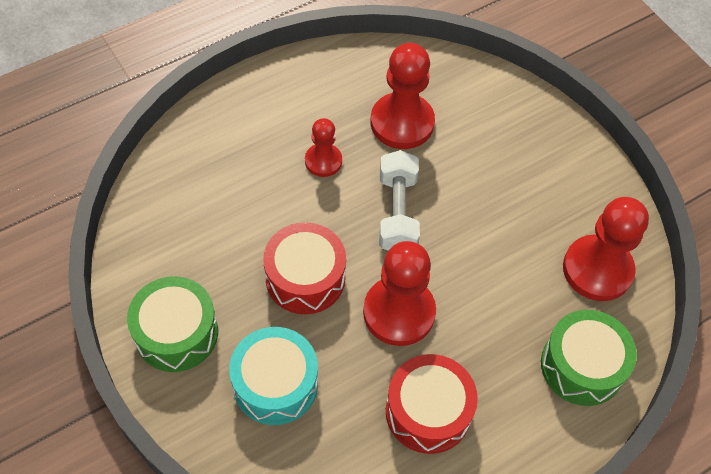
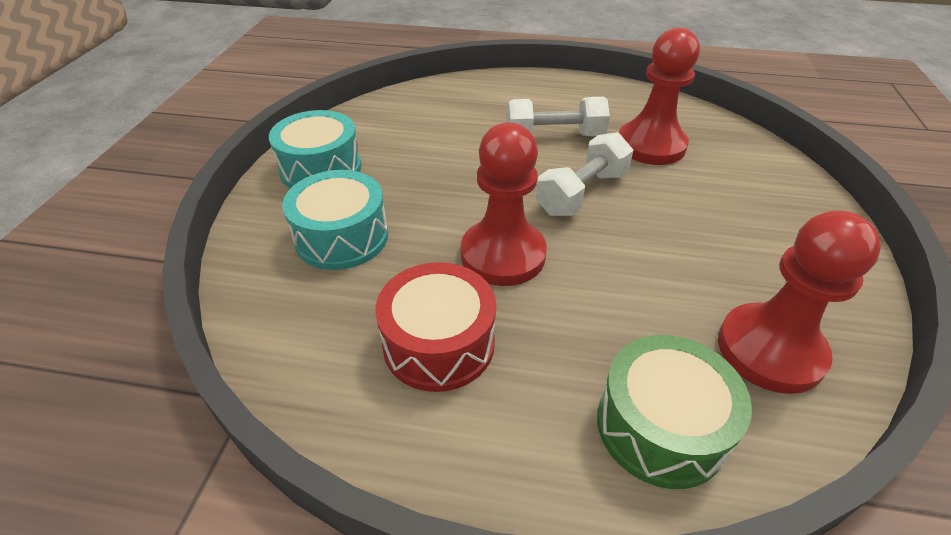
camera: 45 degrees right, 15 degrees down
green drum [127,276,218,372] -> turquoise drum [269,110,361,188]
red drum [263,222,346,314] -> none
red pawn [305,118,342,177] -> white dumbbell [506,97,610,136]

